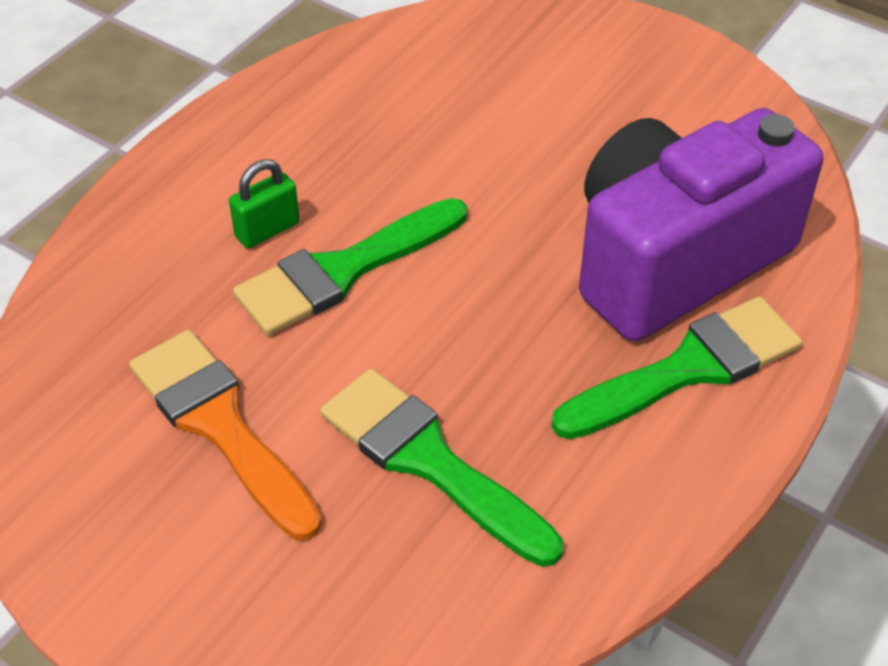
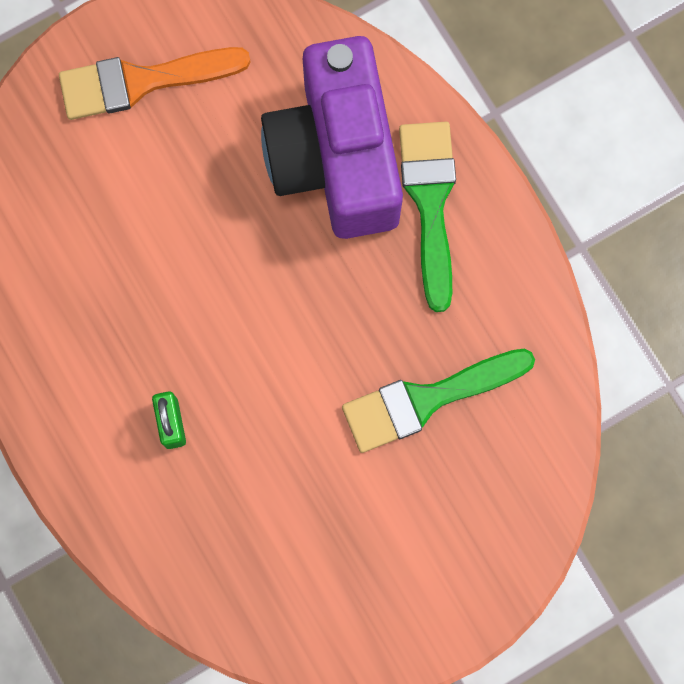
camera: 65 degrees left, 30 degrees up
orange brush [129,330,322,540] -> orange brush moved to [59,47,250,120]
green brush [233,198,467,336] -> none

